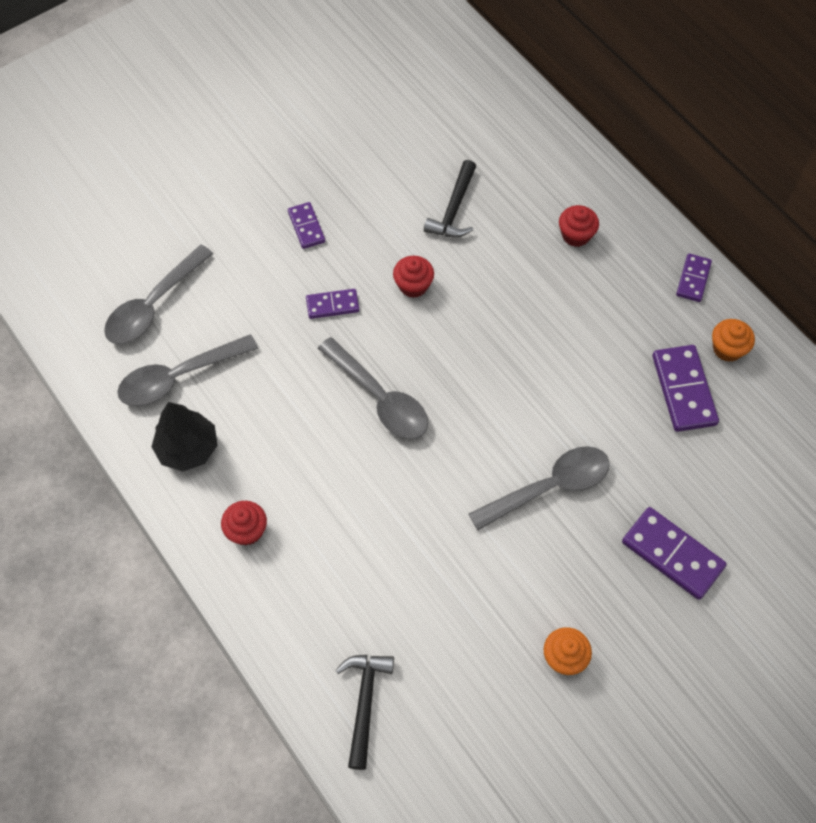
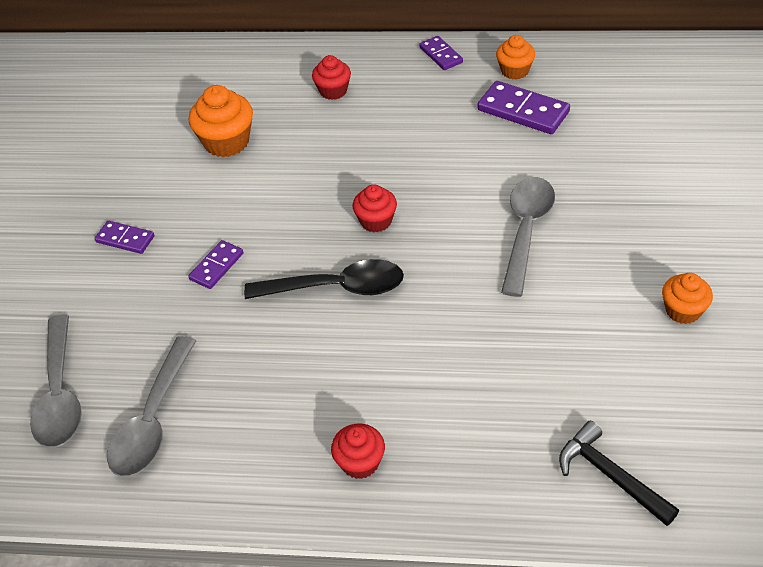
camera: 45 degrees left, 15 degrees down
black tree [151,402,218,472] -> none
grey spoon [318,337,428,439] -> black spoon [244,259,404,299]
red cupcake [393,256,434,298] -> red cupcake moved to [352,184,397,233]
black hammer [424,160,476,238] -> orange cupcake [188,85,253,157]
purple domino [622,507,727,600] -> none

